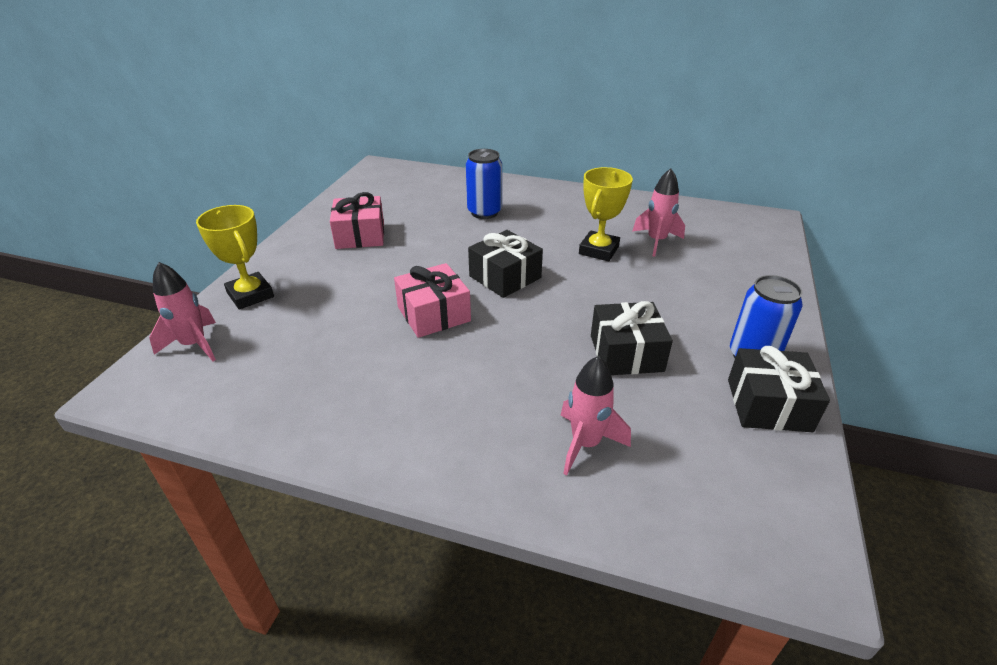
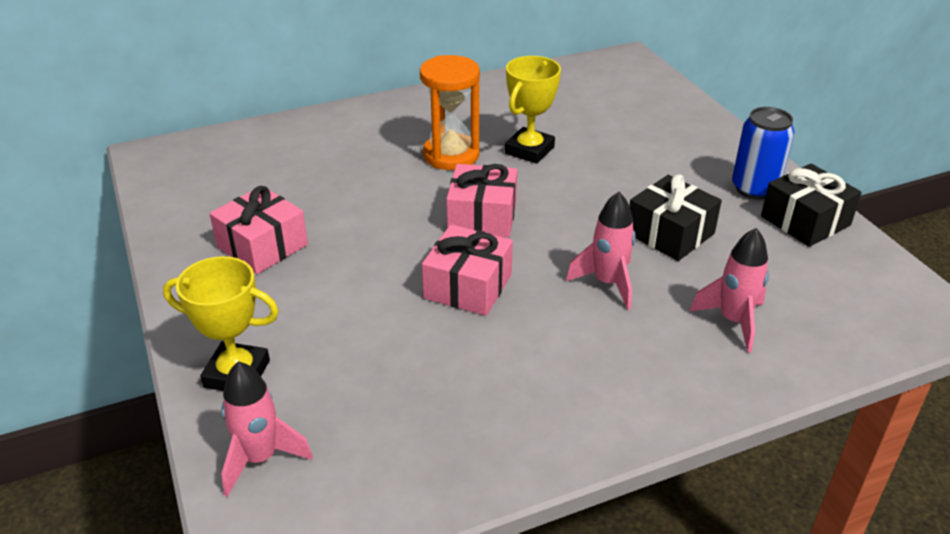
camera: 40 degrees left, 0 degrees up
blue can [466,149,502,219] -> none
black gift [468,230,543,298] -> pink gift [446,164,517,238]
yellow trophy [579,167,633,261] -> yellow trophy turned 45 degrees clockwise [505,56,561,164]
pink rocket [633,168,685,257] -> pink rocket moved to [566,192,636,310]
none -> orange hourglass [420,55,480,170]

